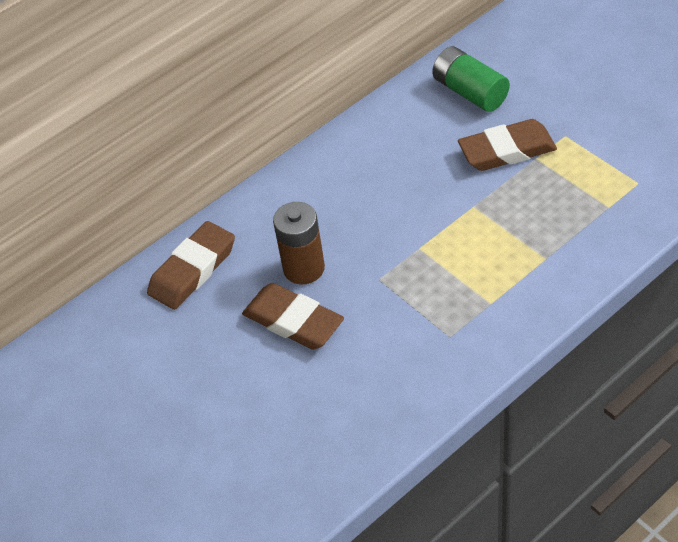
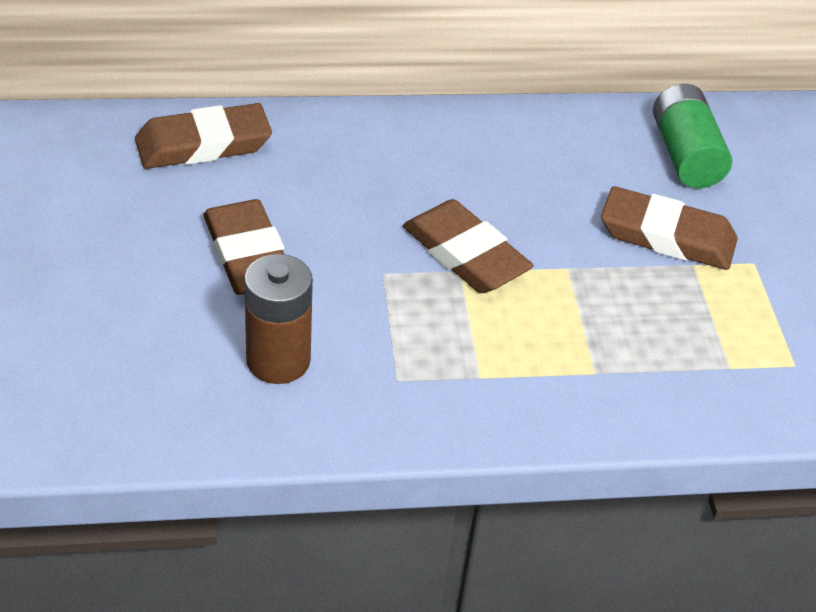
camera: 25 degrees right, 5 degrees down
brown battery [273,202,325,284] -> brown battery moved to [244,254,313,384]
none -> brown eraser [403,199,534,293]

